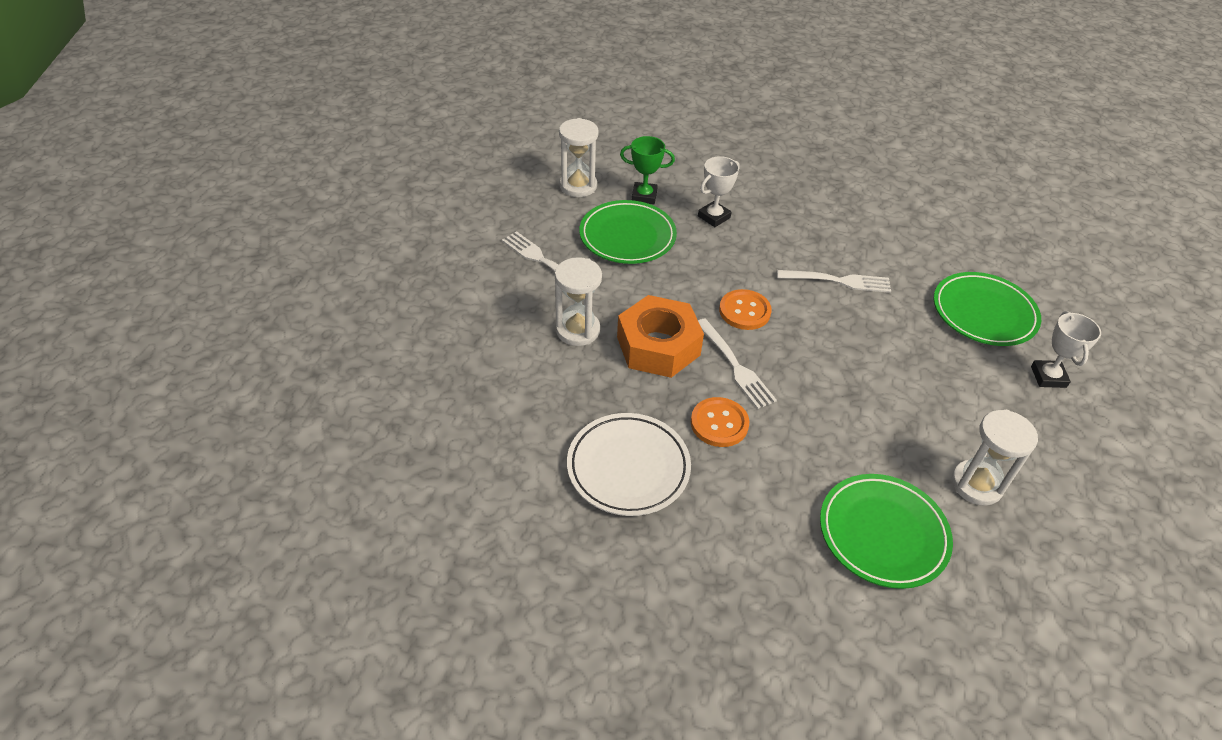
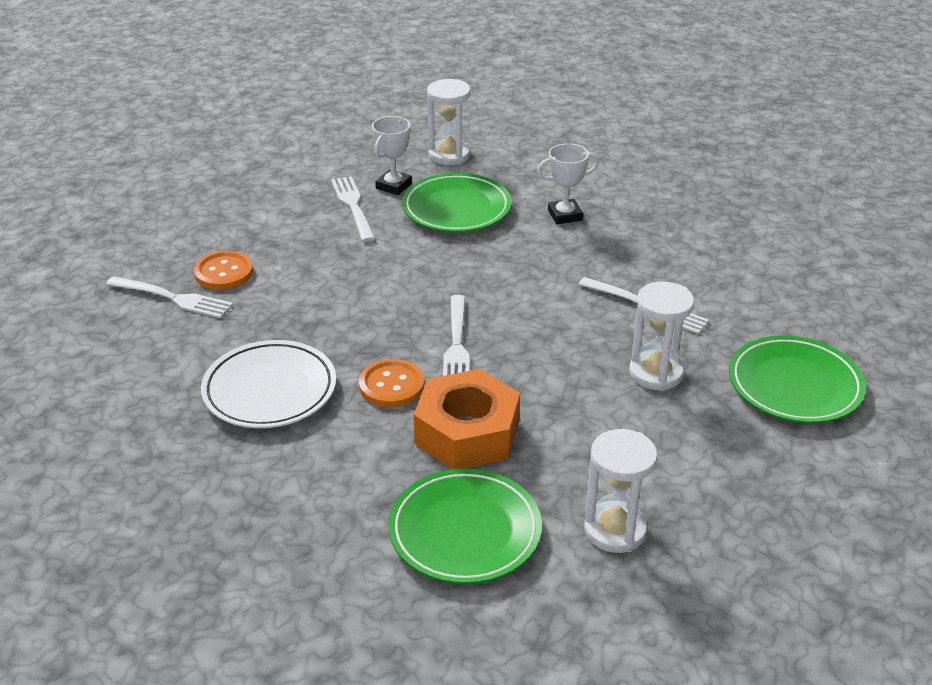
camera: 30 degrees right, 10 degrees down
white hourglass [555,257,602,346] -> white hourglass moved to [629,282,695,391]
orange nut [617,295,704,378] -> orange nut moved to [413,369,520,469]
green trophy [620,136,675,205] -> none
orange button [719,289,772,330] -> orange button moved to [194,251,253,290]
white trophy [1031,311,1101,388] -> white trophy moved to [372,116,412,195]
none -> white fork [106,276,233,318]

